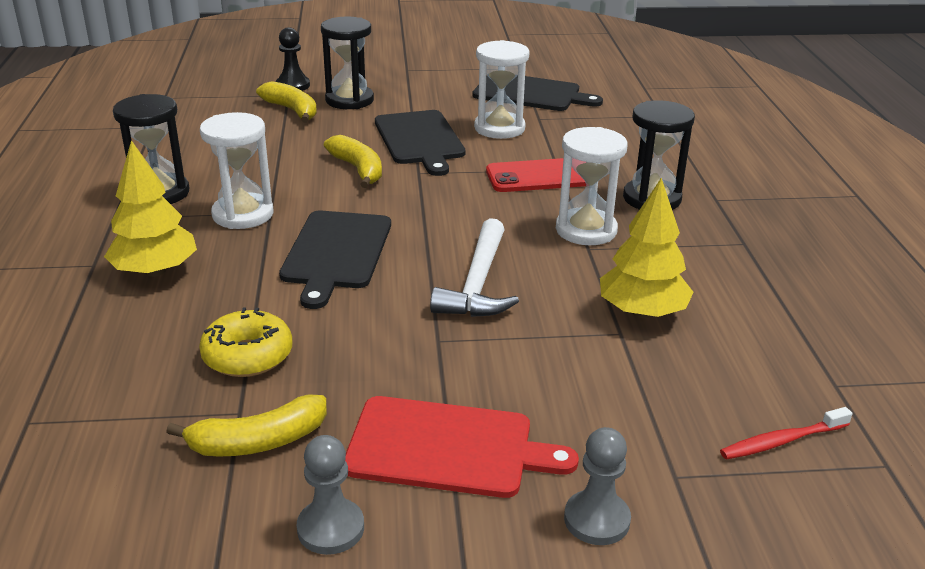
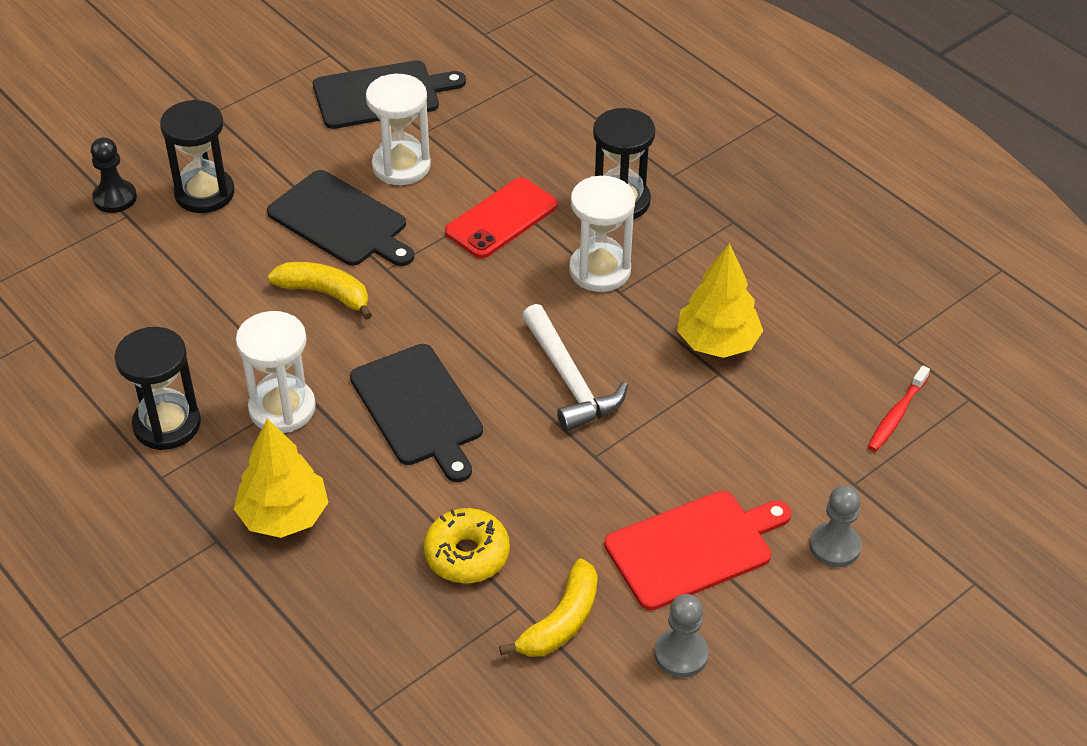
camera: 35 degrees left, 15 degrees up
yellow banana [256,81,317,123] -> none

